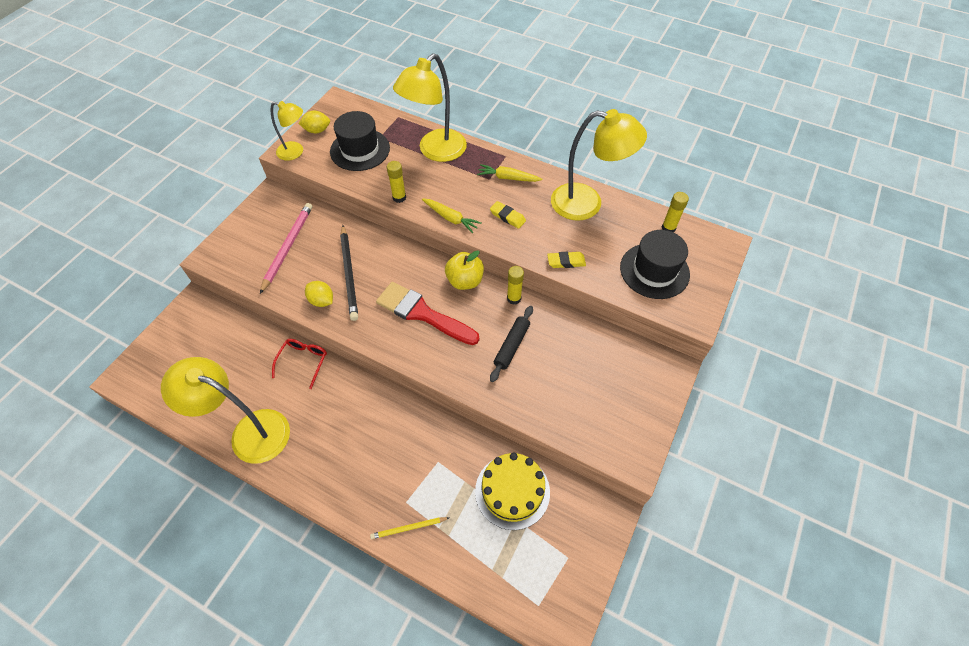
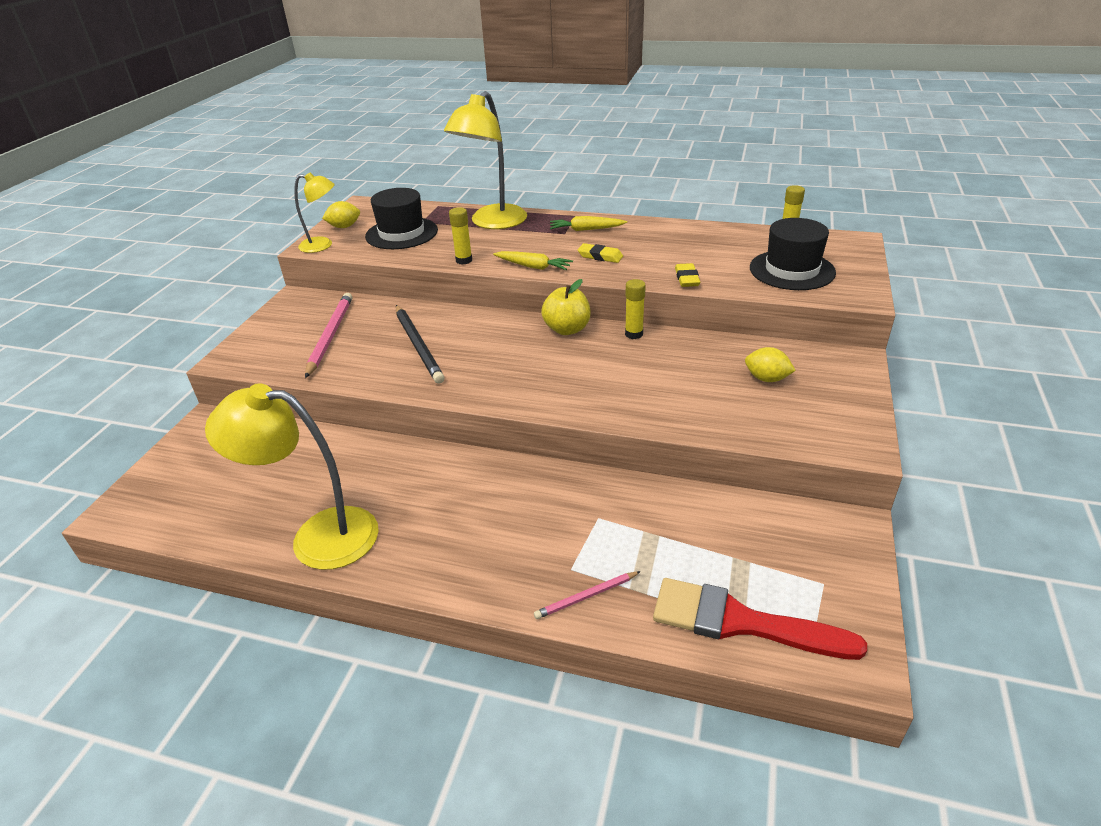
camera: 10 degrees left, 20 degrees down
red glasses [272,339,327,389] -> none
yellow lemon [305,281,333,307] -> yellow lemon moved to [745,347,796,382]
yellow pencil [370,517,450,539] -> pink pencil [534,571,641,619]
red brush [376,282,480,345] -> red brush moved to [653,578,867,660]
yellow cake [475,452,550,530] -> none
black rolling pin [490,306,533,382] -> none
yellow eraser [547,252,586,268] -> yellow eraser turned 75 degrees counterclockwise [675,263,700,287]
yellow lamp [551,109,647,221] -> none

